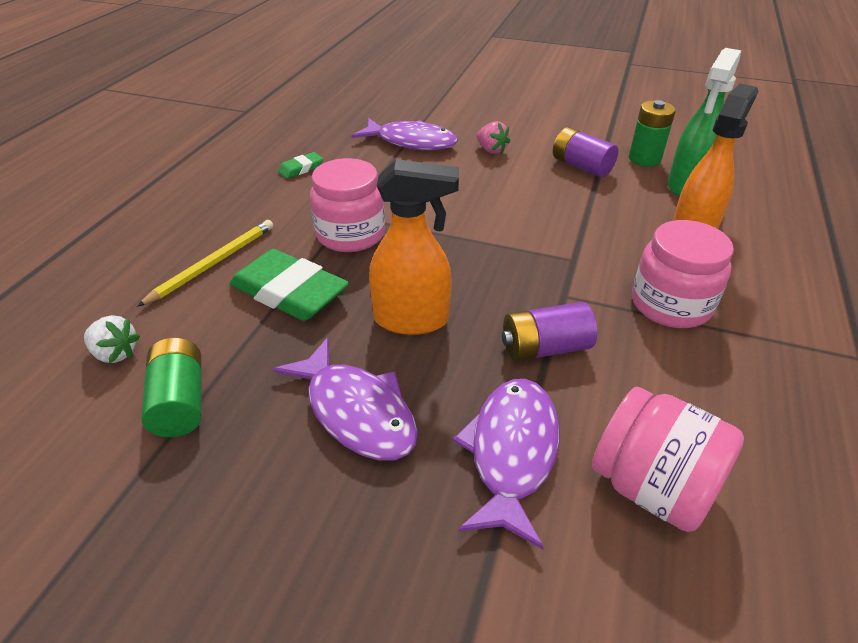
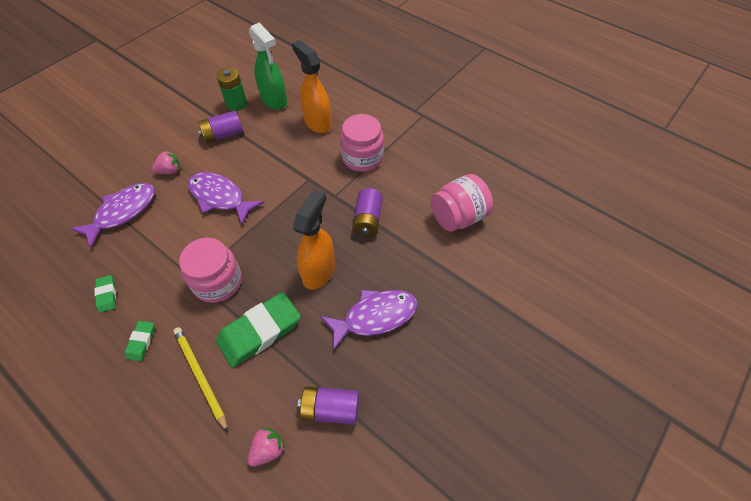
camera: 70 degrees left, 15 degrees up
white strawberry [84,315,140,363] -> pink strawberry [248,428,286,467]
green battery [141,338,201,437] -> purple battery [298,386,359,425]
purple fish [453,379,560,550] -> purple fish moved to [188,172,264,225]
none -> green eraser [125,321,155,361]

